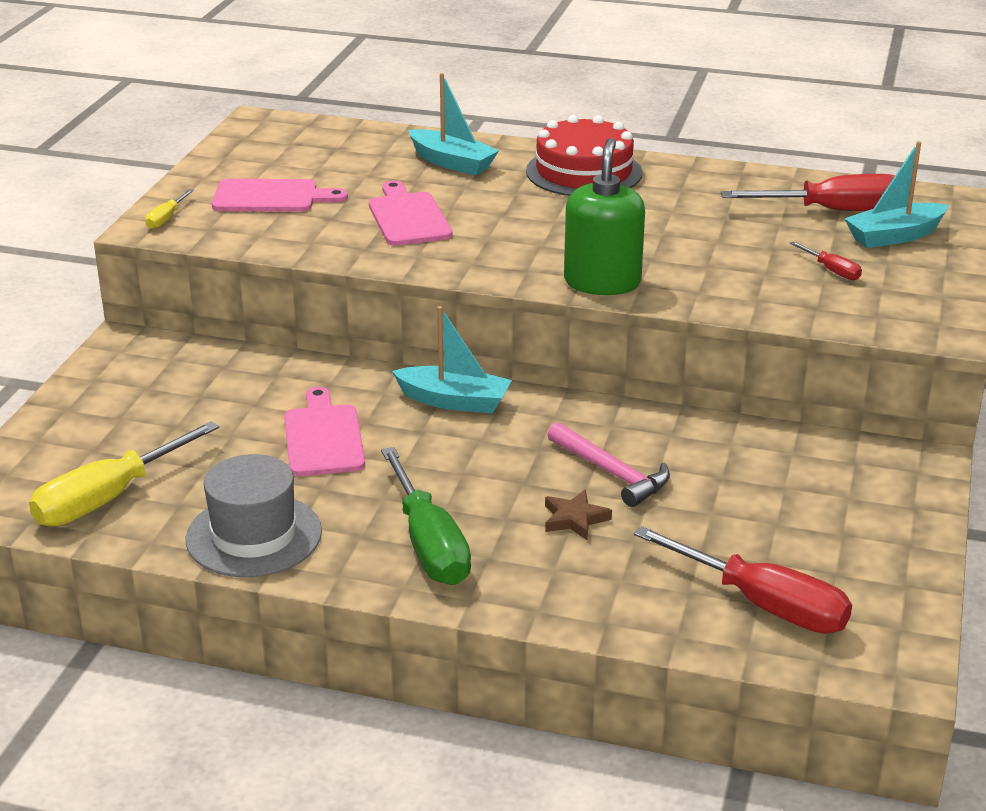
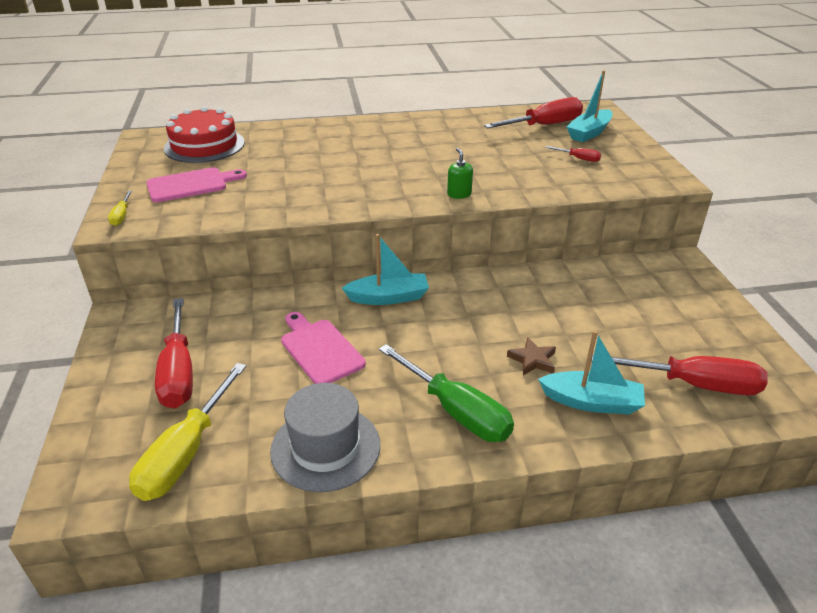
camera: 25 degrees left, 5 degrees up
pink cutting board [369,181,453,246] -> none
turquoise boat [408,73,499,175] -> turquoise boat moved to [538,330,645,414]
red cake [526,115,642,196] -> red cake moved to [164,106,245,163]
pink hammer [547,422,670,507] -> none
green soap dispenser [564,138,645,295] -> green soap dispenser [447,148,473,199], size x0.47
none -> red screwdriver [155,298,193,409]

